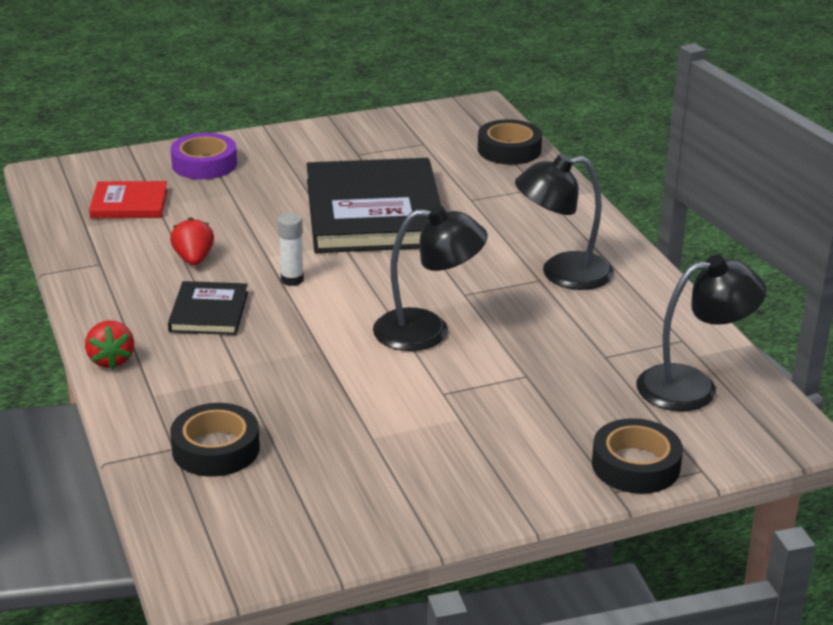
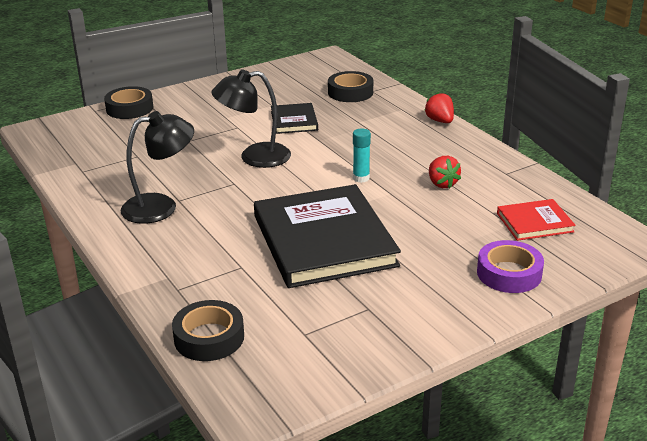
camera: 170 degrees right, 0 degrees up
black book [168,281,248,335] -> black book moved to [271,103,318,134]
white glue stick [278,213,304,286] -> turquoise glue stick [353,128,371,183]
black lamp [636,255,766,411] -> none

